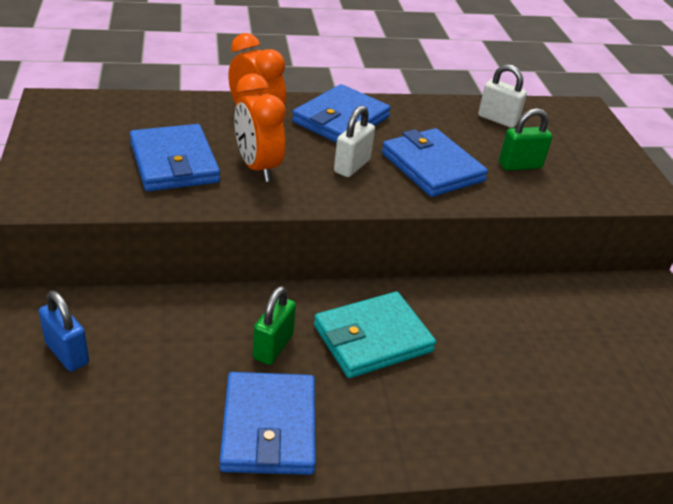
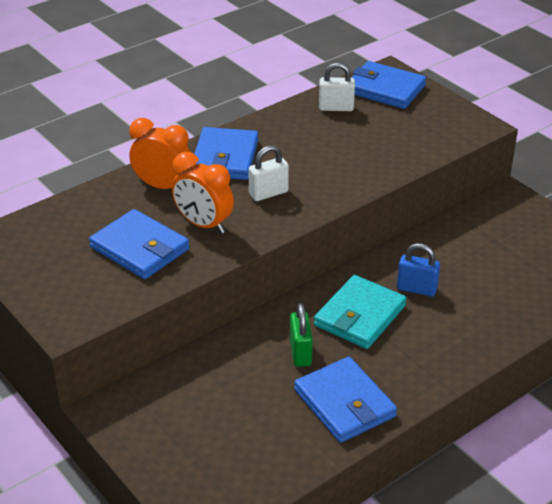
camera: 25 degrees left, 0 degrees up
blue padlock [39,290,89,372] -> blue padlock moved to [397,243,440,297]
white padlock [334,105,375,177] -> white padlock turned 60 degrees clockwise [248,145,289,201]
blue wallet [382,128,488,197] -> blue wallet moved to [352,61,426,109]
green padlock [499,108,552,171] -> none

